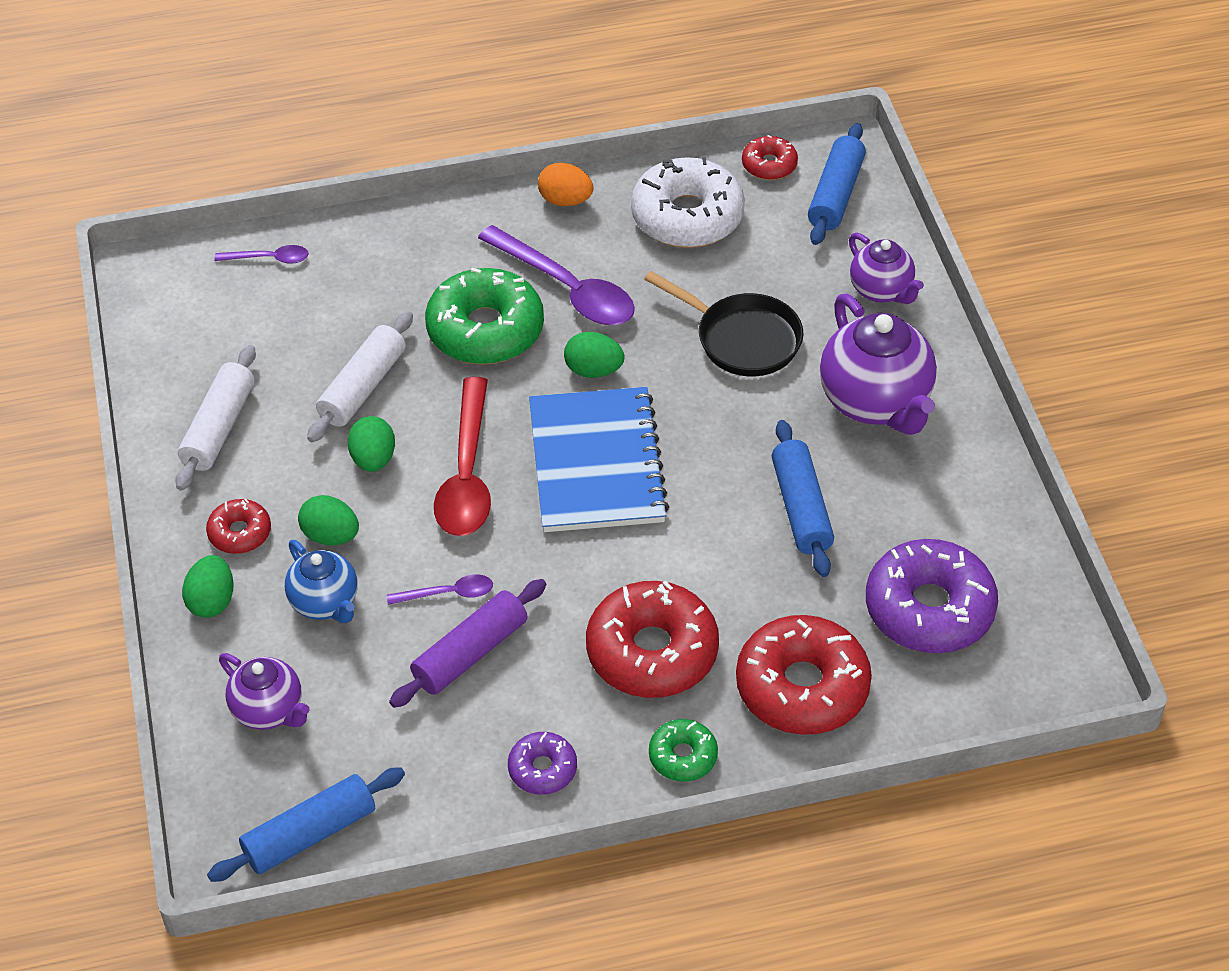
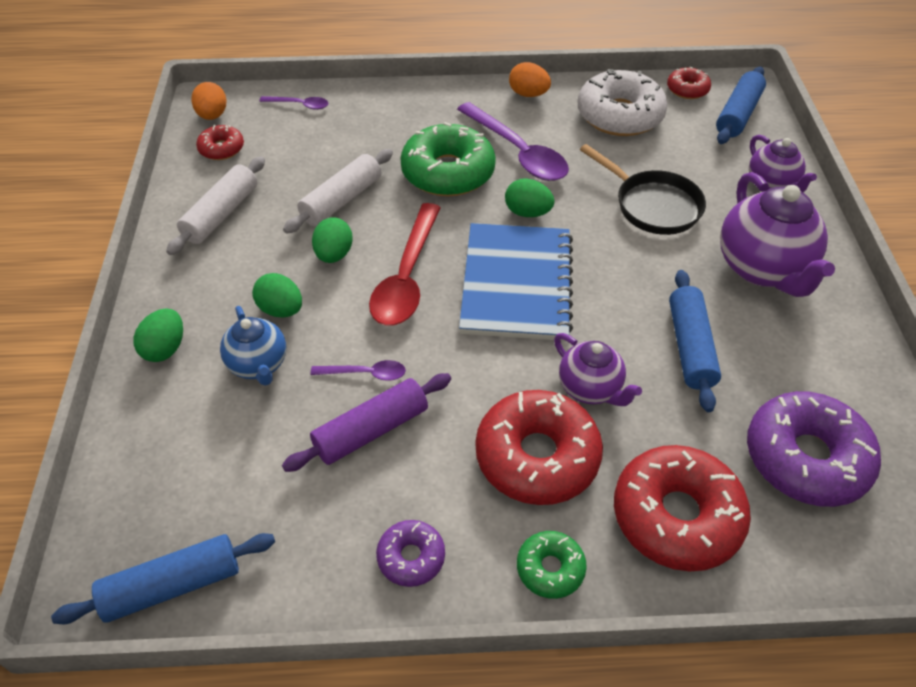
camera: 10 degrees right, 0 degrees up
red donut [206,499,271,554] -> red donut moved to [196,125,244,160]
purple teapot [219,653,310,730] -> purple teapot moved to [554,333,642,406]
none -> orange egg [191,82,227,120]

